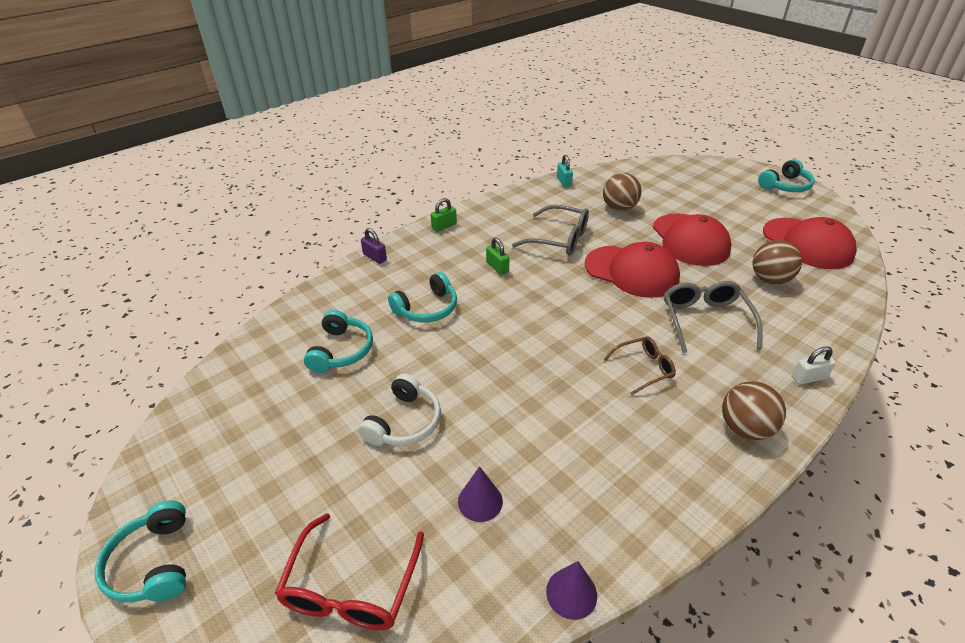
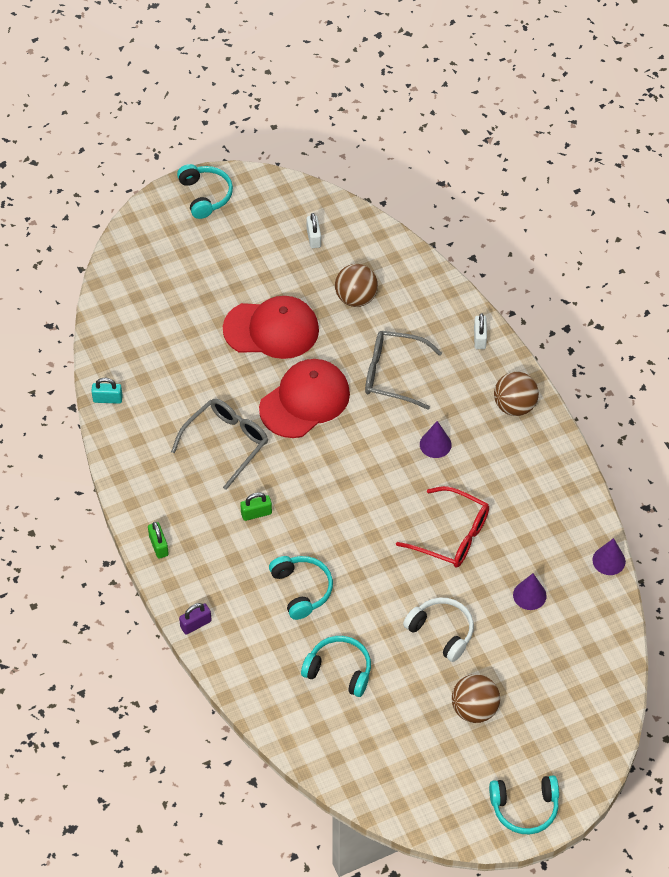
camera: 75 degrees left, 15 degrees up
red glasses [275,513,424,630] -> red glasses moved to [396,486,489,568]
brown ball [603,173,642,211] -> brown ball moved to [452,674,500,723]
brown glasses [604,337,676,395] -> purple cone [420,421,452,458]
red cap [763,217,857,269] -> white padlock [307,213,321,248]

